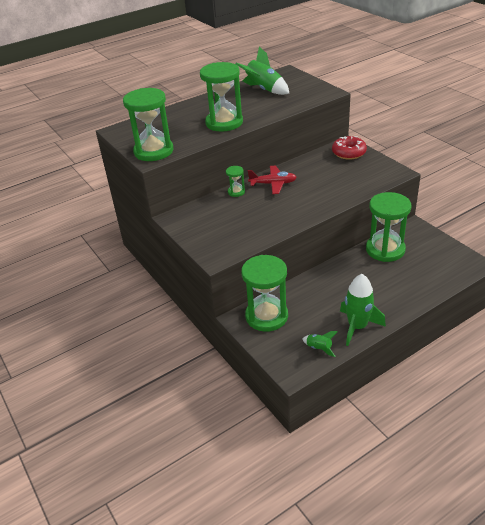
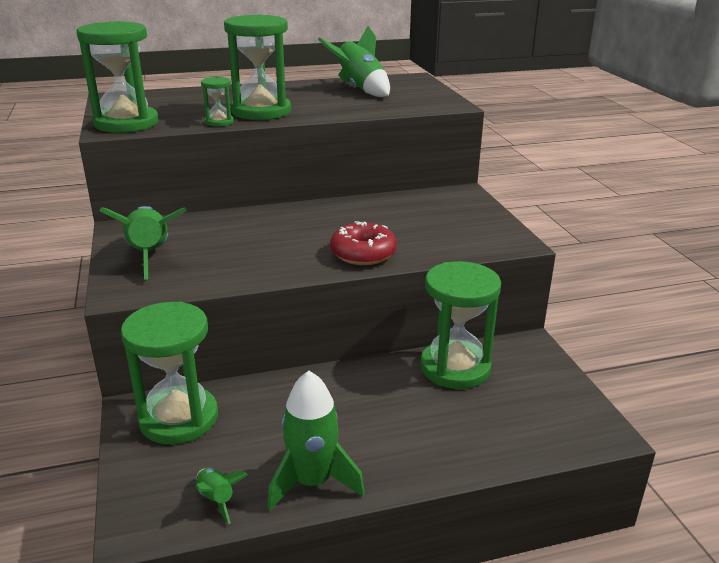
camera: 15 degrees right, 10 degrees down
green hourglass [226,166,245,197] -> green hourglass moved to [201,77,234,127]
red plane [248,165,297,194] -> none
red donut [332,136,367,160] -> red donut moved to [330,221,397,265]
none -> green rocket [100,206,187,280]

